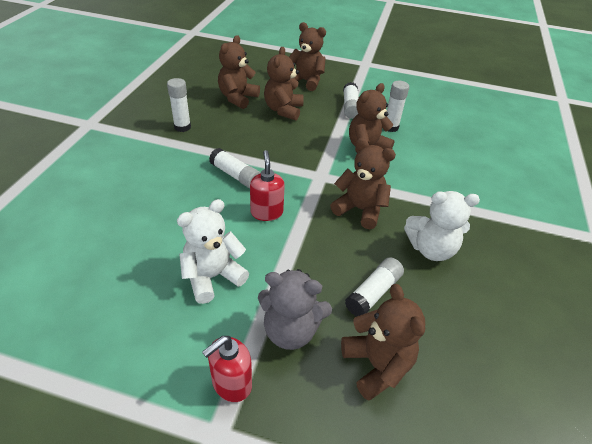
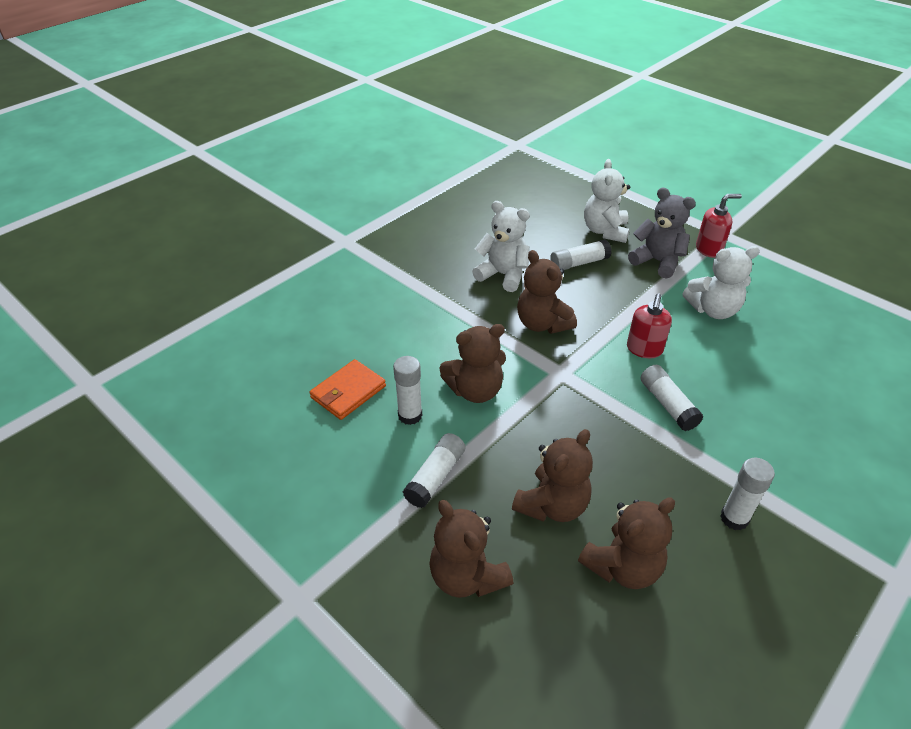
camera: 150 degrees left, 0 degrees up
brown teddy bear [341,284,425,401] -> white teddy bear [584,159,630,243]
none -> orange wallet [309,359,386,420]

